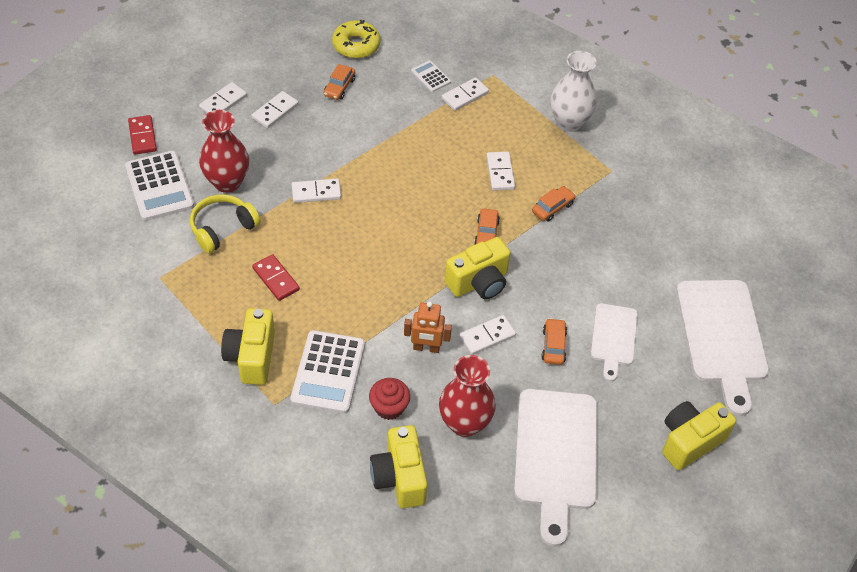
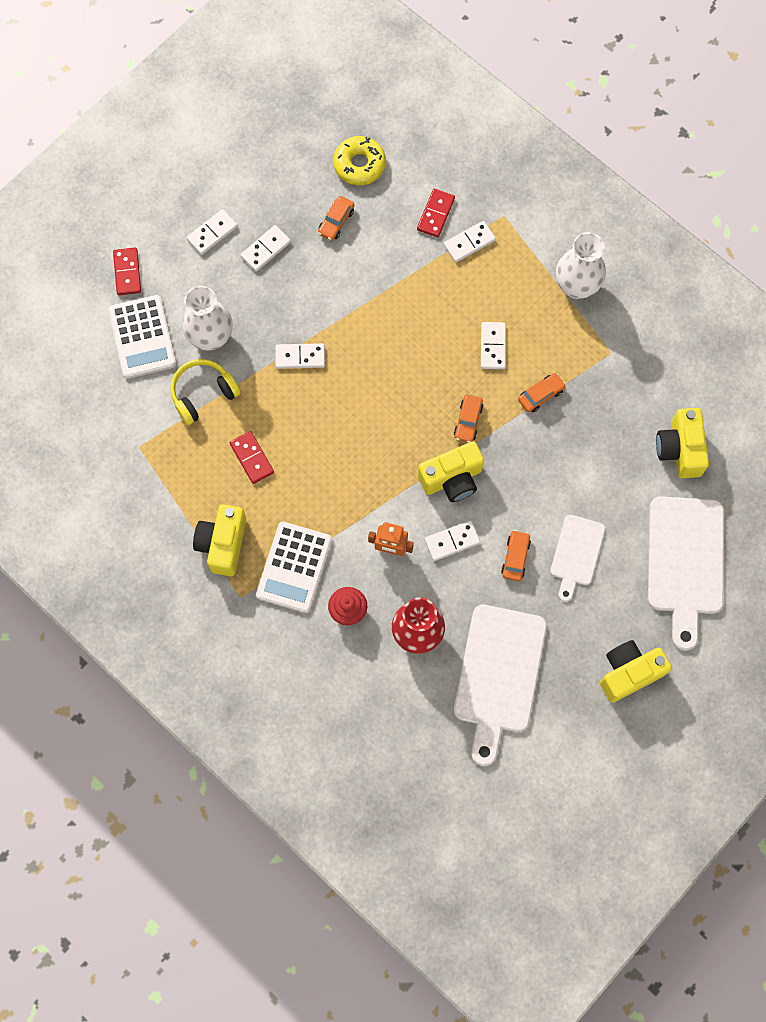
camera: 10 degrees right, 20 degrees up
red vase [199,110,249,193] -> white vase [182,286,233,351]
yellow camera [370,425,427,508] -> yellow camera moved to [656,408,709,478]
white calculator [411,60,451,92] -> red domino [417,189,455,237]

